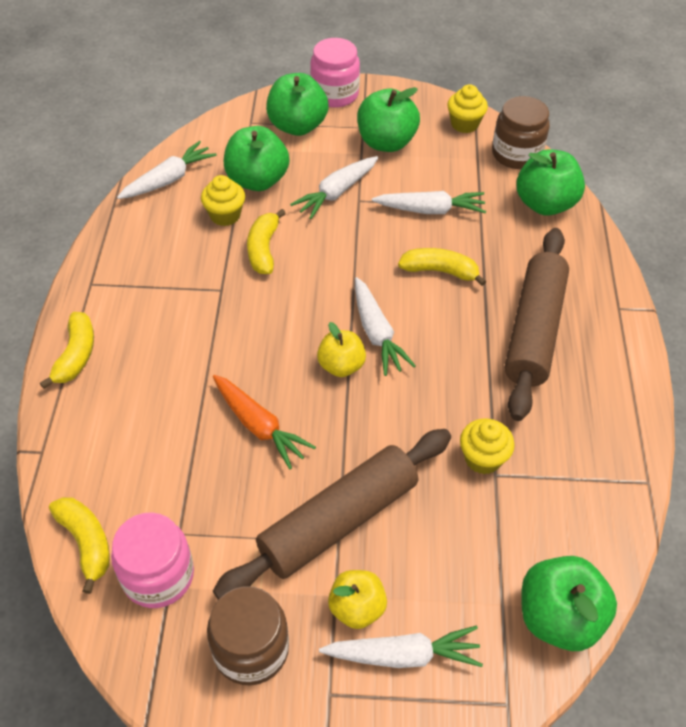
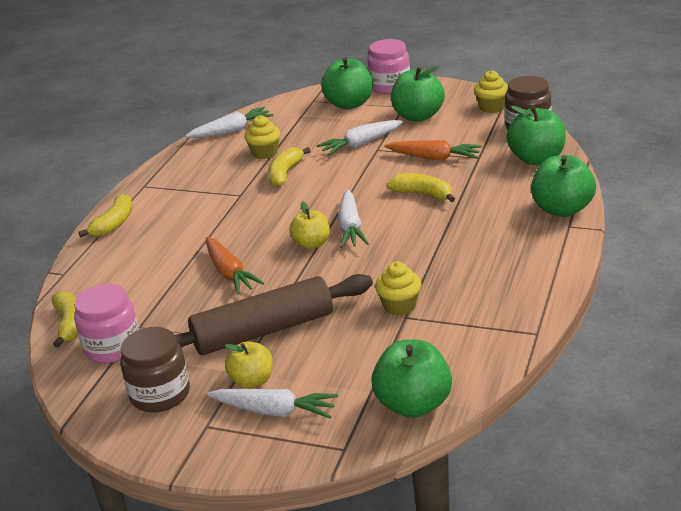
camera: 20 degrees right, 20 degrees down
green apple [224,126,289,191] -> green apple moved to [531,155,596,217]
white carrot [372,191,486,214] -> orange carrot [384,140,482,160]
brown rolling pin [505,228,569,421] -> none

